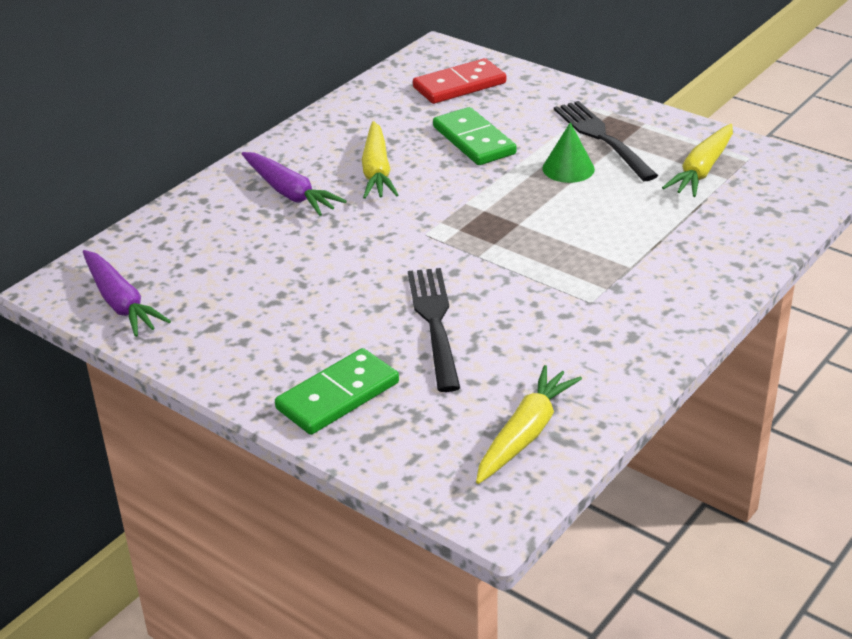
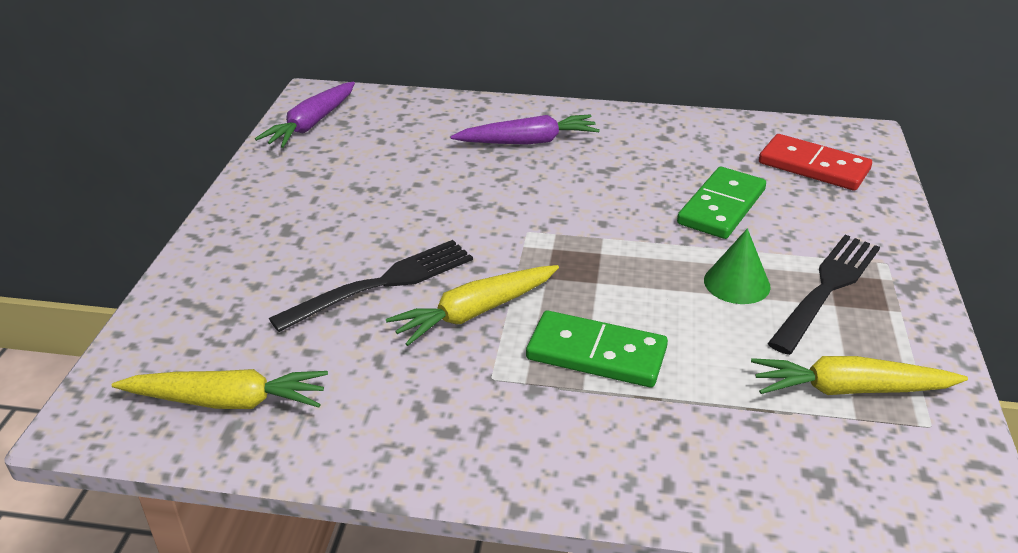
camera: 60 degrees right, 0 degrees up
purple carrot [241,152,347,216] -> purple carrot turned 120 degrees counterclockwise [450,114,600,145]
green domino [275,348,399,435] -> green domino moved to [526,311,668,387]
yellow carrot [362,121,398,199] -> yellow carrot moved to [386,265,559,346]

